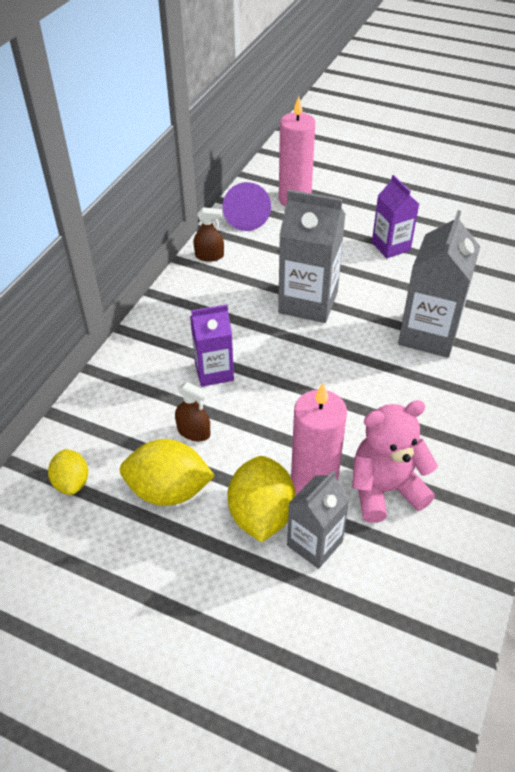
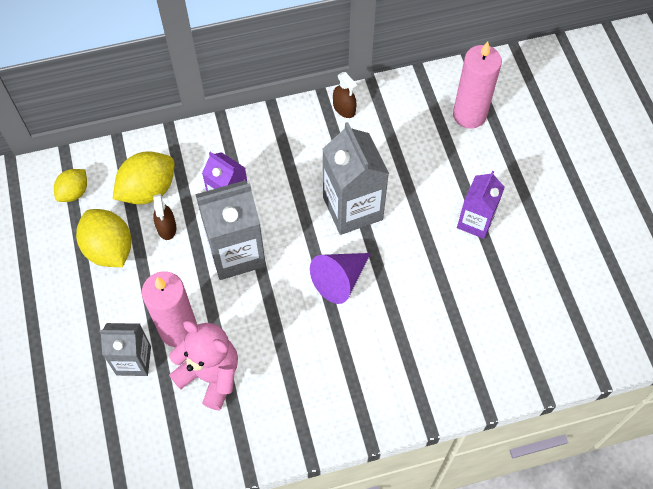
camera: 50 degrees right, 15 degrees up
purple cone [222,182,271,231] -> purple cone moved to [310,253,371,304]
yellow lemon [227,456,296,542] -> yellow lemon moved to [113,151,175,205]
grey carton [398,210,480,358] -> grey carton moved to [195,180,266,280]

